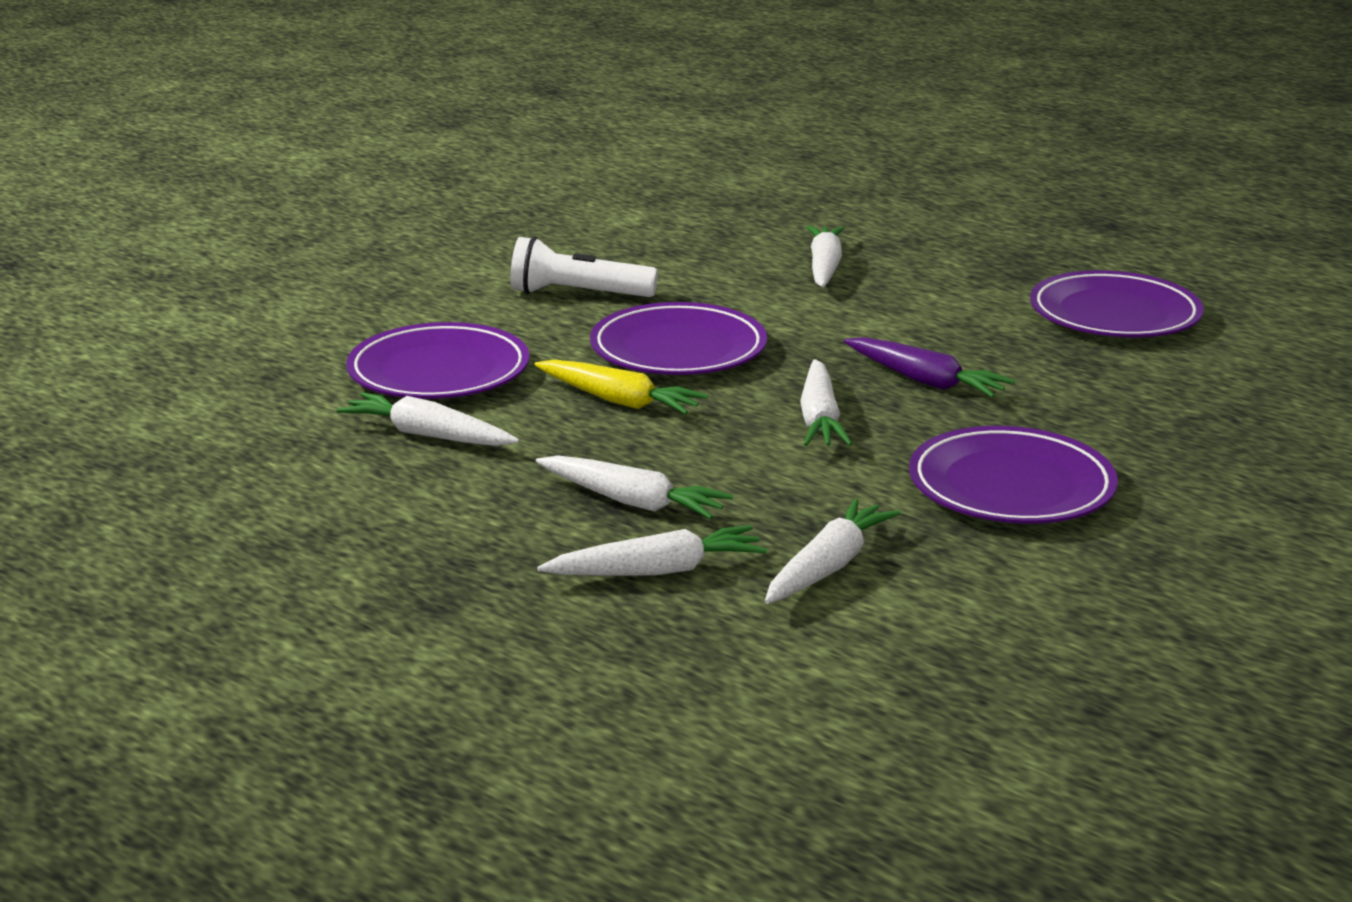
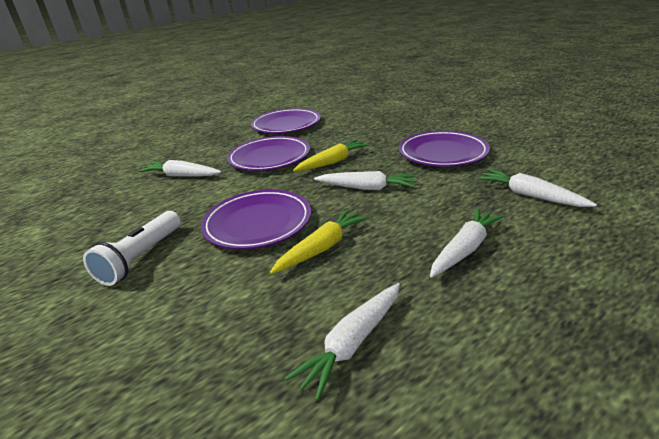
camera: 75 degrees left, 5 degrees up
purple plate [347,322,530,399] -> purple plate moved to [227,136,310,171]
white carrot [538,525,767,576] -> none
purple carrot [844,337,1015,398] -> yellow carrot [293,139,370,171]

